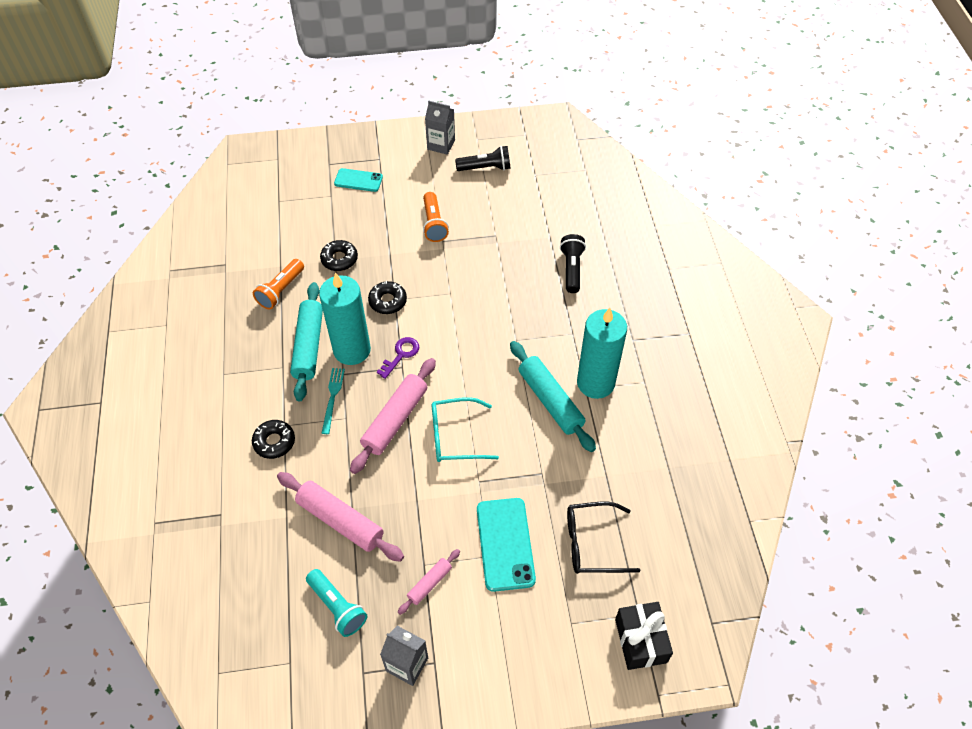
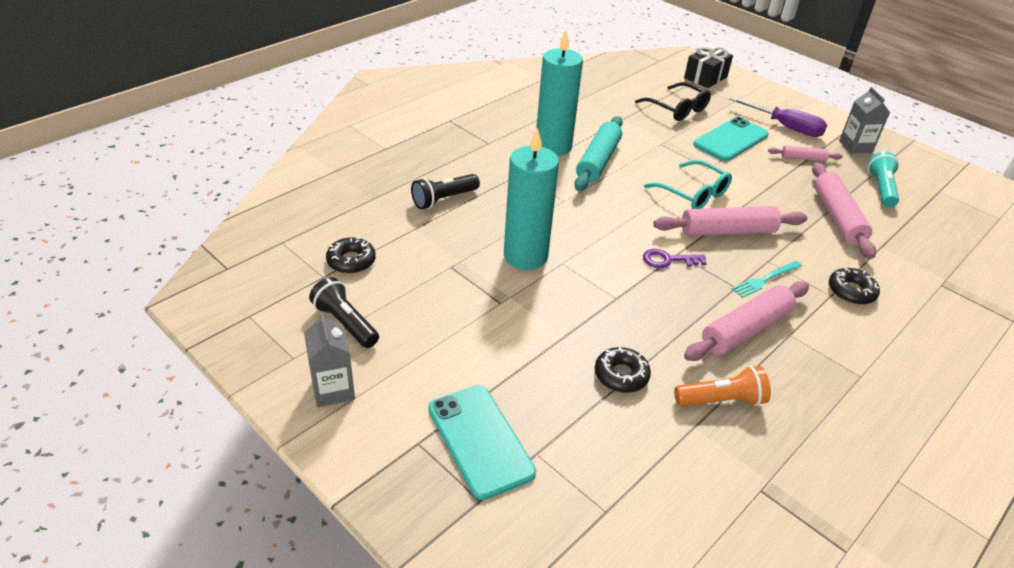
camera: 130 degrees left, 15 degrees down
turquoise rolling pin [290,282,323,402] -> pink rolling pin [684,281,809,361]
turquoise candle [319,272,371,365] -> turquoise candle moved to [504,128,559,270]
turquoise phone [334,168,383,192] -> turquoise phone [428,385,536,500], size x1.60
black donut [368,281,407,314] -> black donut moved to [326,237,376,274]
orange flashlight [423,192,449,242] -> none
none -> purple screwdriver [729,97,827,137]

